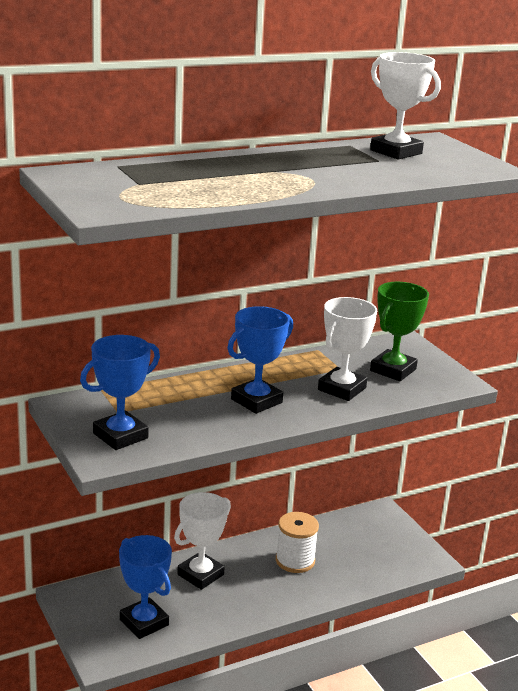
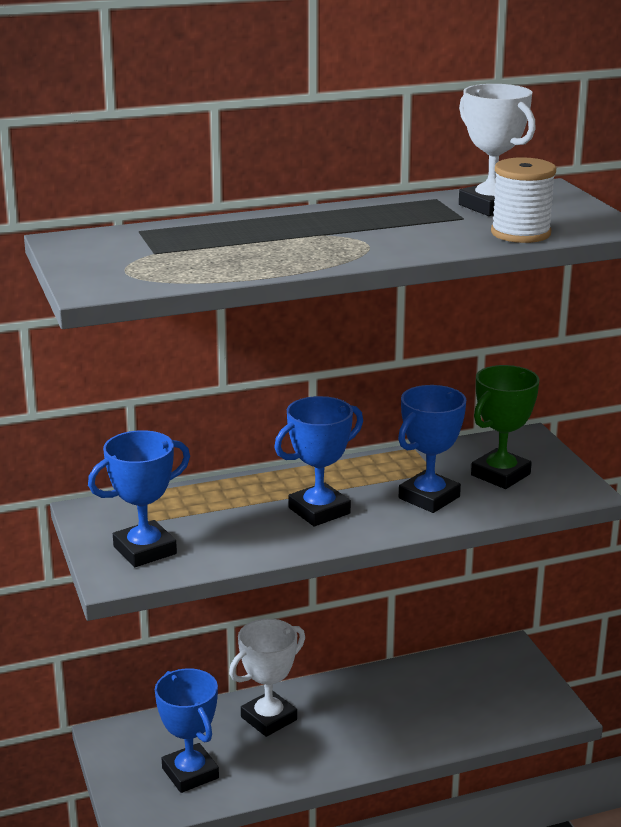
camera: 10 degrees right, 0 degrees up
white spool [276,512,319,573] -> white spool moved to [491,157,556,243]
white trophy [318,297,377,401] -> blue trophy [398,385,466,513]

